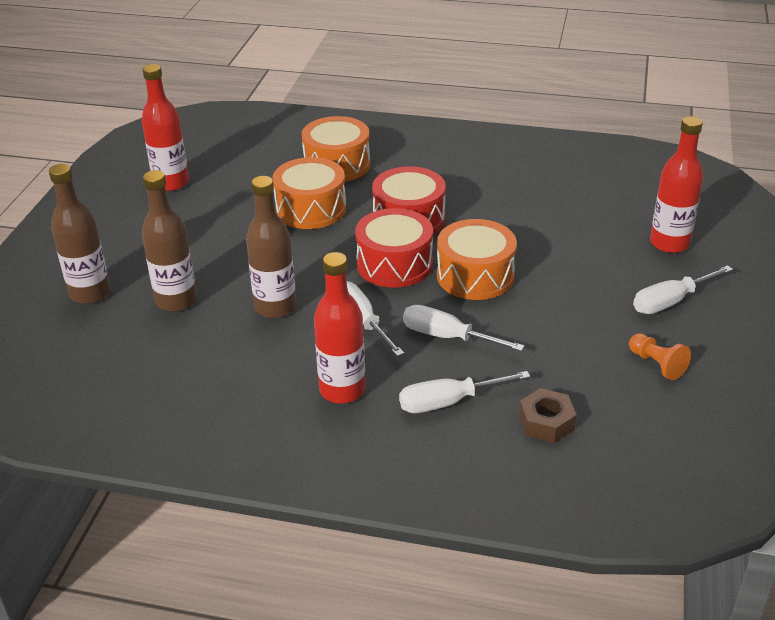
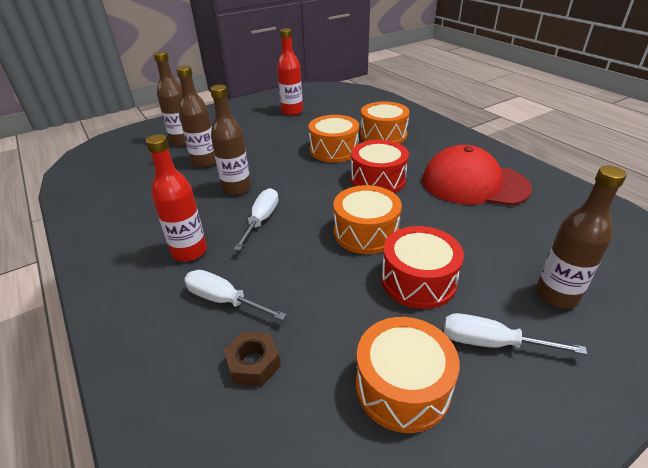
camera: 45 degrees right, 0 degrees up
red drum [355,208,433,288] -> red drum moved to [381,226,464,309]
white screwdriver [403,305,525,351] -> none
orange pawn [629,333,691,380] -> orange drum [356,317,460,433]
red bottle [650,116,703,253] -> brown bottle [536,166,627,309]
none -> red cap [423,145,532,206]

